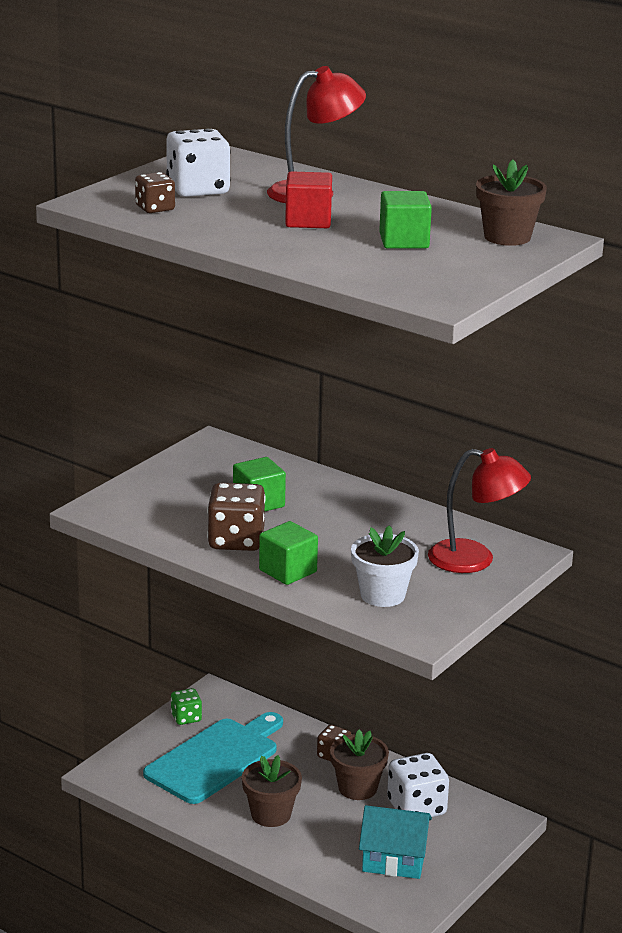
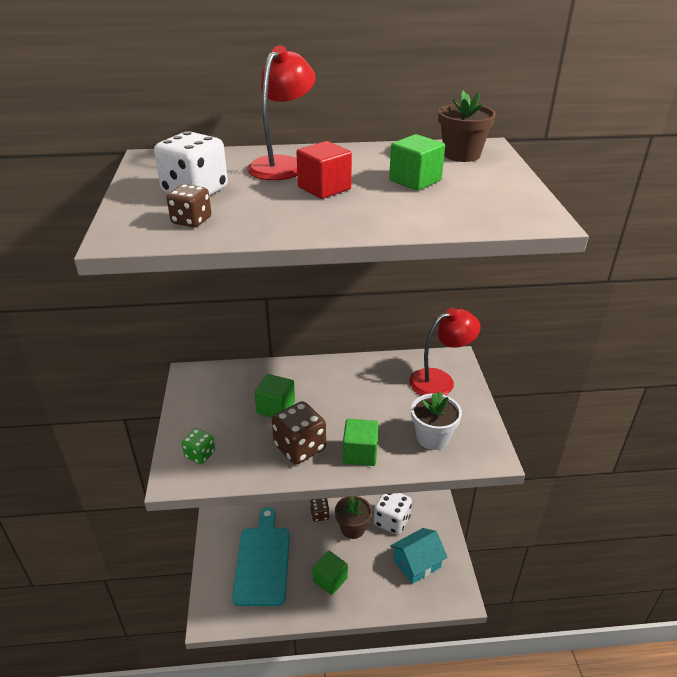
camera: 40 degrees left, 10 degrees up
green dice [171,688,202,725] -> green dice moved to [181,428,215,464]
brown flower pot [242,755,302,827] -> green cube [312,551,348,595]

